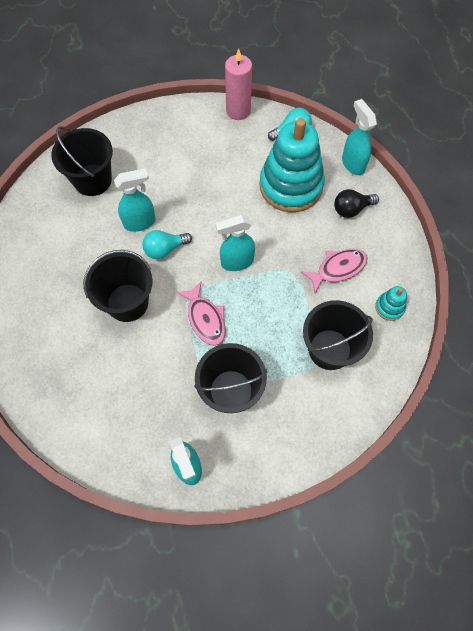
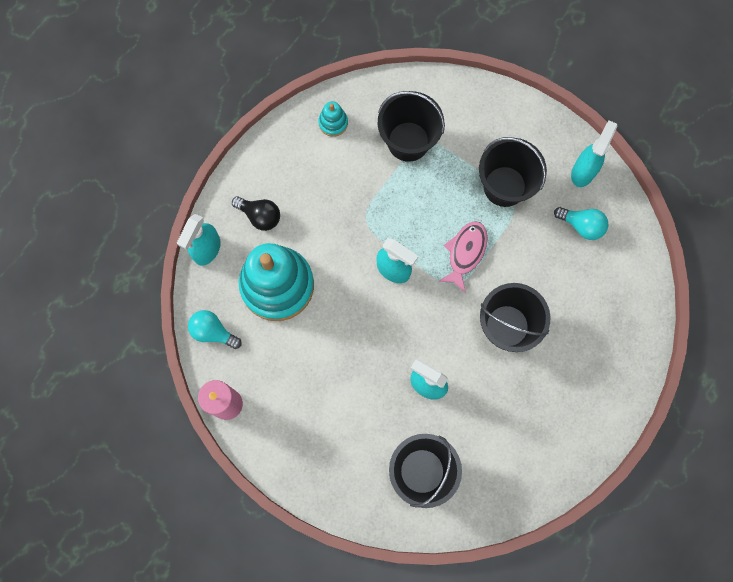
camera: 130 degrees left, 10 degrees up
turquoise light bulb [143,230,192,259] -> turquoise light bulb moved to [554,207,608,240]
pink fish [301,249,367,293] -> none

